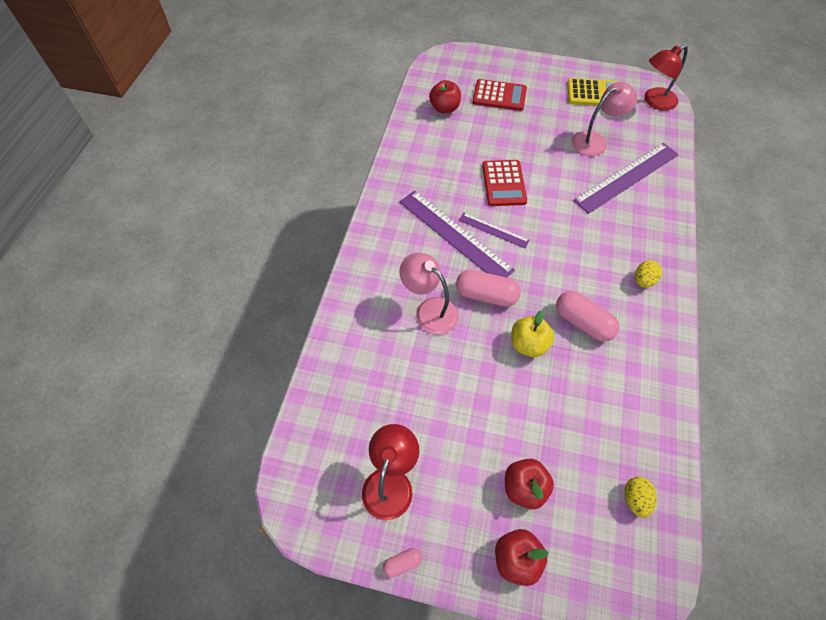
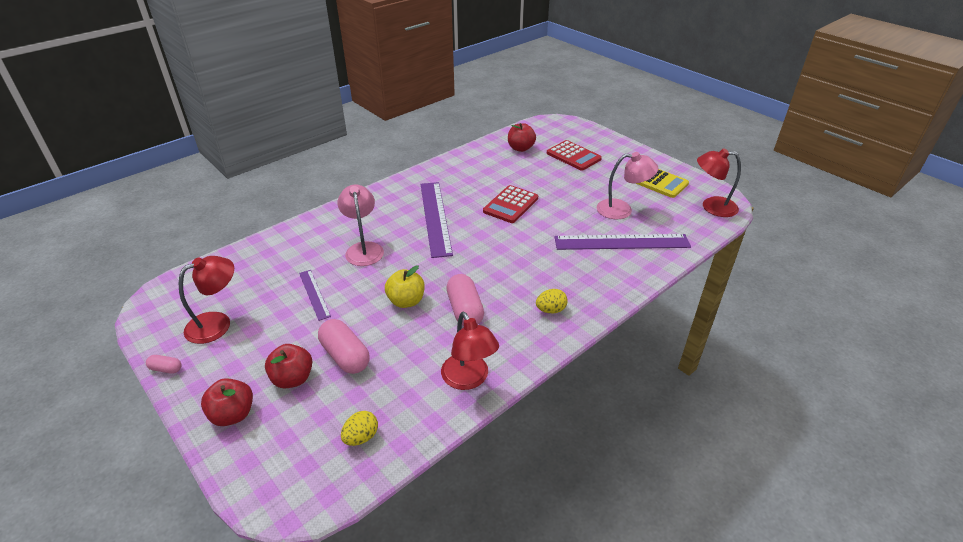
camera: 35 degrees right, 20 degrees down
pink capsule [456,270,521,307] -> pink capsule moved to [318,319,370,374]
purple ruler [459,213,530,248] -> purple ruler moved to [299,270,331,321]
none -> red lamp [441,312,499,390]

